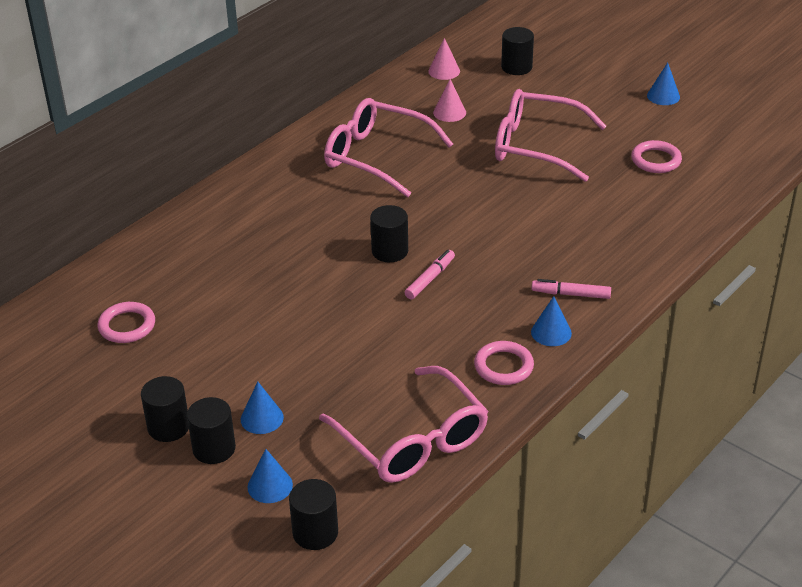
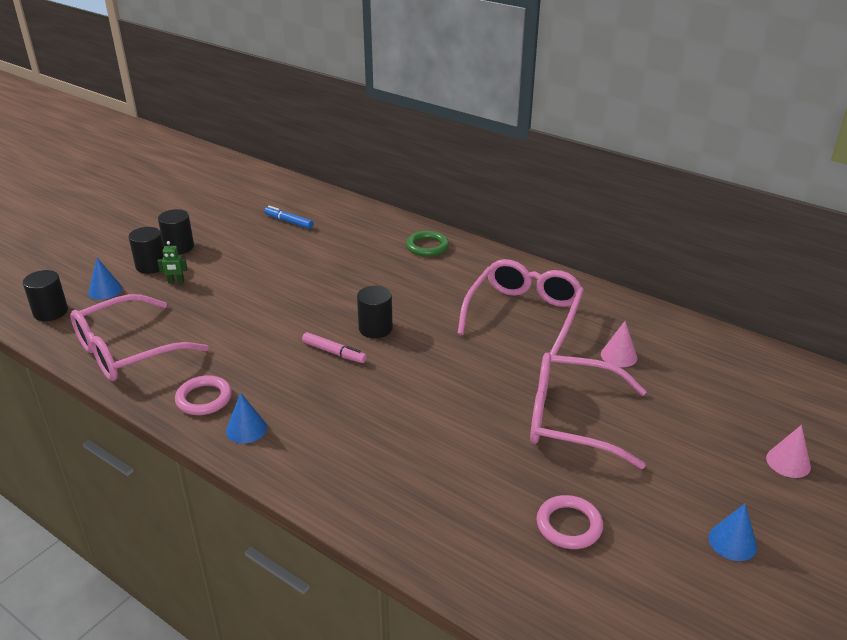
camera: 85 degrees right, 5 degrees down
pink ring [98,302,155,343] -> blue marker [264,206,313,229]
blue cone [241,382,284,434] -> green robot [157,241,187,283]
pink cone [428,38,460,80] -> pink cone moved to [766,425,811,478]
pink glasses [495,89,606,182] -> pink glasses turned 90 degrees counterclockwise [530,353,647,469]
black cylinder [501,27,534,75] -> none
pink marker [532,279,611,299] -> none
none -> green ring [406,231,449,257]

